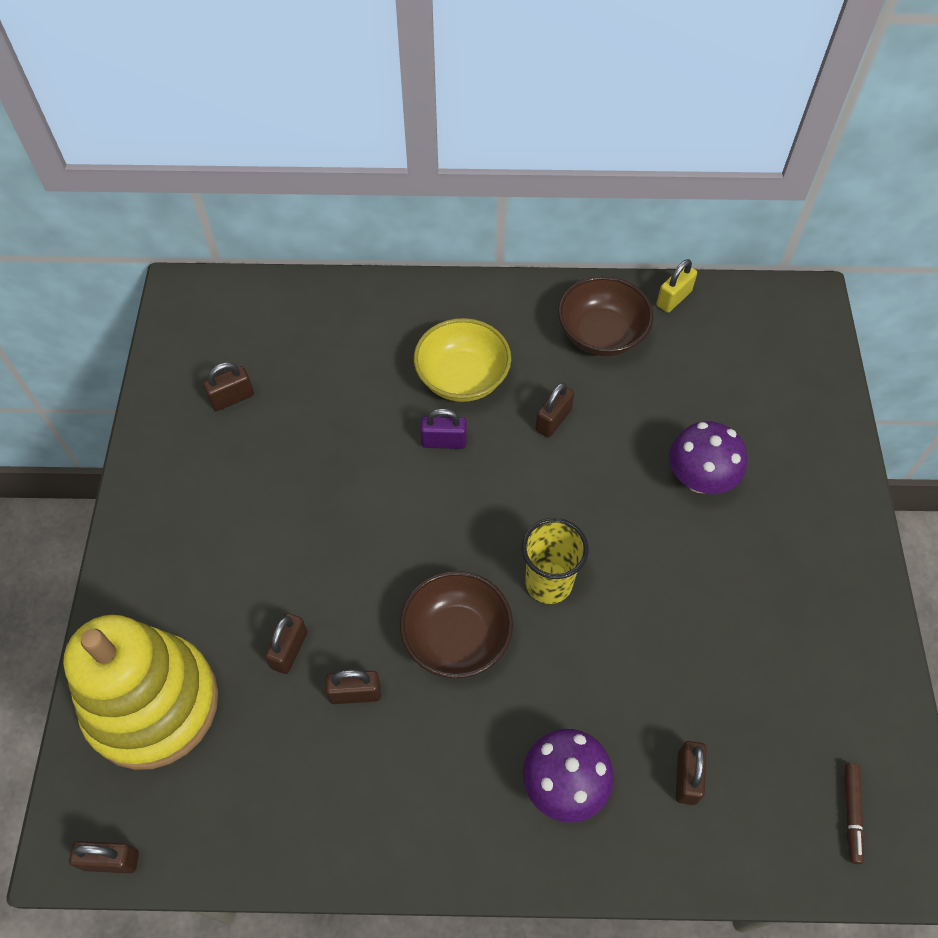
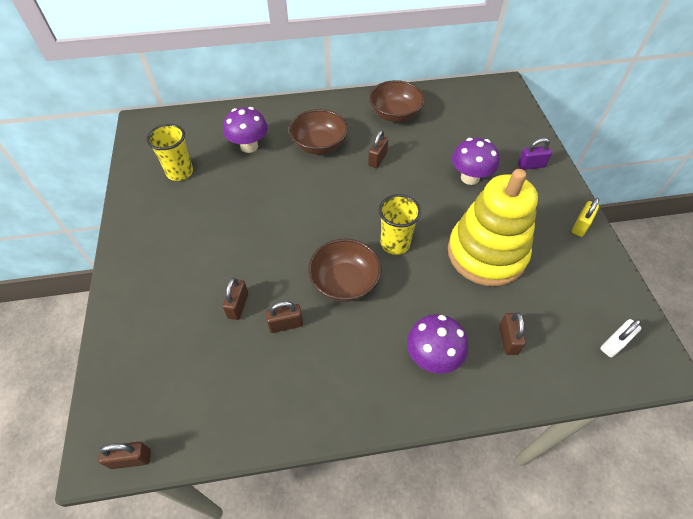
camera: 10 degrees left, 5 degrees down
yellow stacking toy [63,615,218,770] -> yellow stacking toy moved to [448,169,538,286]
brown padlock [203,362,254,411] -> yellow cup [147,124,193,181]
yellow bowl [414,318,511,402] -> brown bowl [289,109,348,154]
purple padlock [420,408,467,449] -> purple padlock moved to [518,138,552,170]
yellow padlock [656,259,697,313] -> yellow padlock moved to [571,198,599,237]
brown marker [845,764,865,864] -> white padlock [600,319,641,358]
none -> purple mushroom [223,107,268,153]

